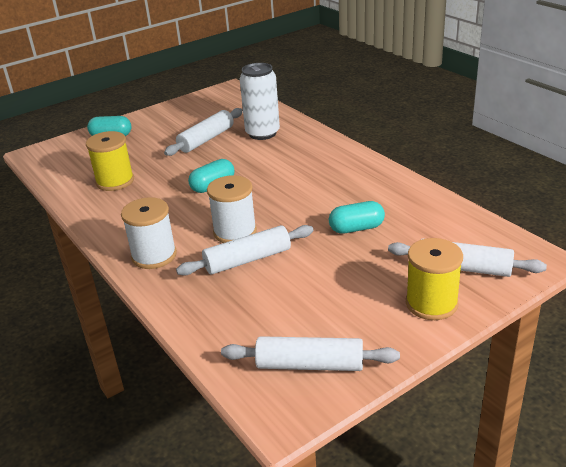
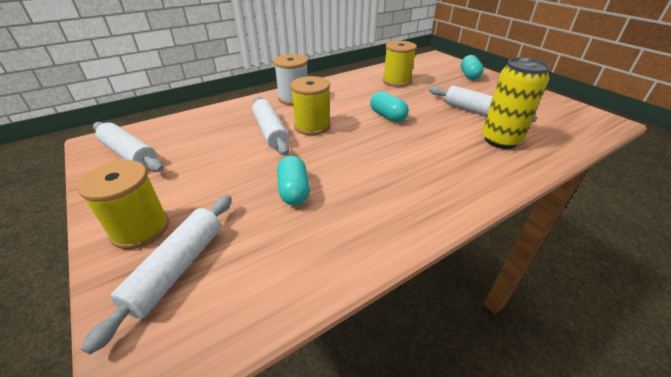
camera: 90 degrees right, 5 degrees up
white spool [207,175,257,243] -> yellow spool [290,76,331,135]
white rolling pin [221,336,400,371] -> white rolling pin turned 60 degrees counterclockwise [93,122,164,172]
white can [240,63,280,140] -> yellow can [482,57,550,149]

